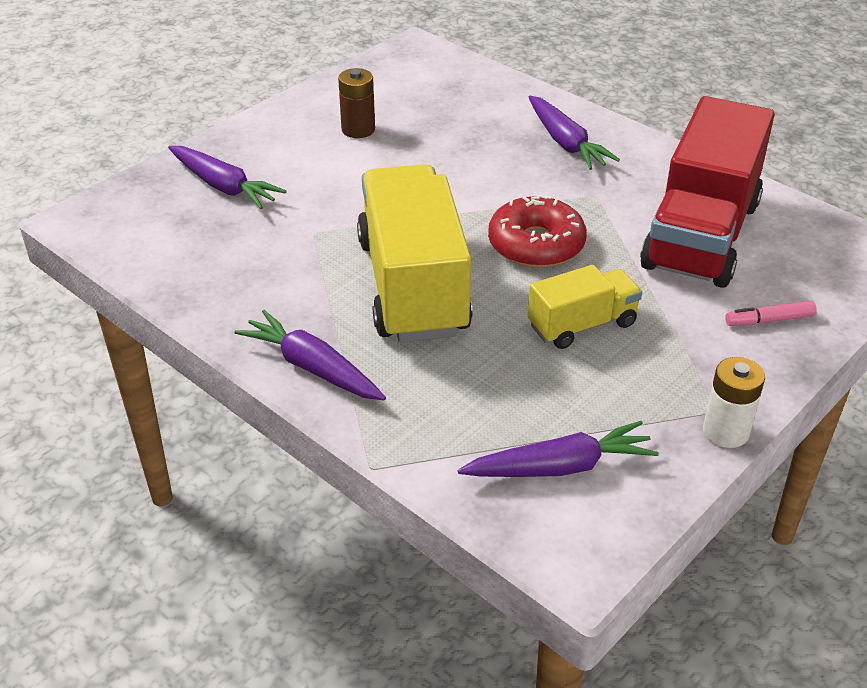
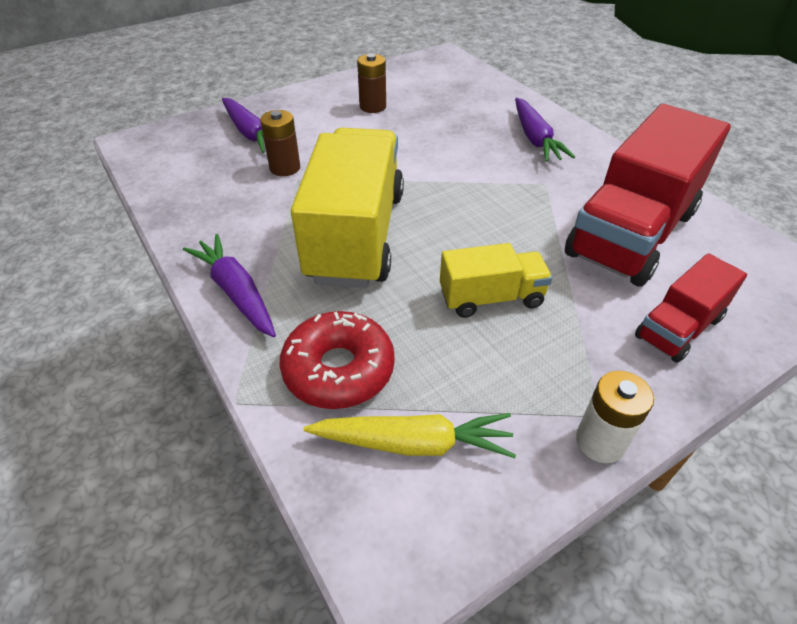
camera: 15 degrees right, 5 degrees up
purple carrot [458,421,659,477] -> yellow carrot [304,413,516,458]
red donut [488,195,587,268] -> red donut moved to [280,311,395,409]
pink marker [725,301,817,326] -> red truck [635,253,747,363]
none -> brown battery [260,110,300,176]

